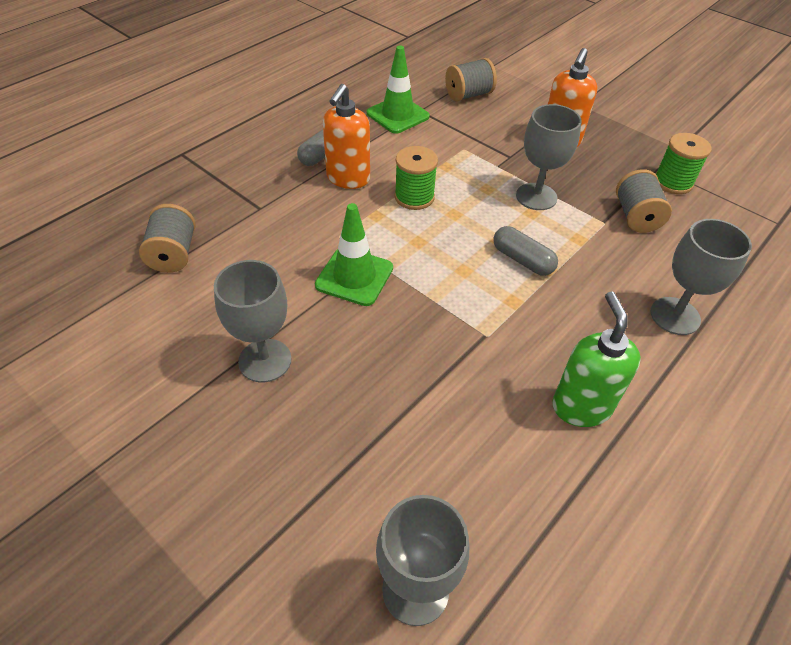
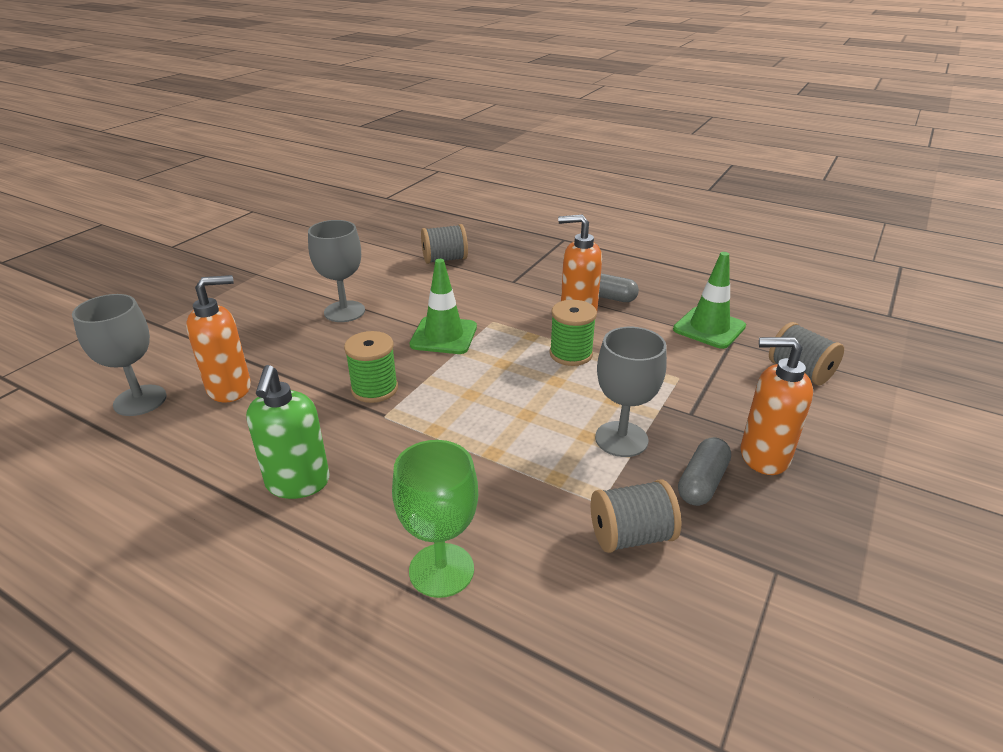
camera: 80 degrees right, 15 degrees down
grey capsule [493,226,558,276] -> grey capsule moved to [678,437,731,506]
green soap dispenser [552,291,641,427] -> green soap dispenser turned 105 degrees clockwise [246,365,329,499]
grey goblet [650,219,752,335] -> green goblet [392,440,478,598]
green spool [655,133,712,194] -> green spool moved to [344,331,398,403]
none -> orange soap dispenser [186,275,251,402]

